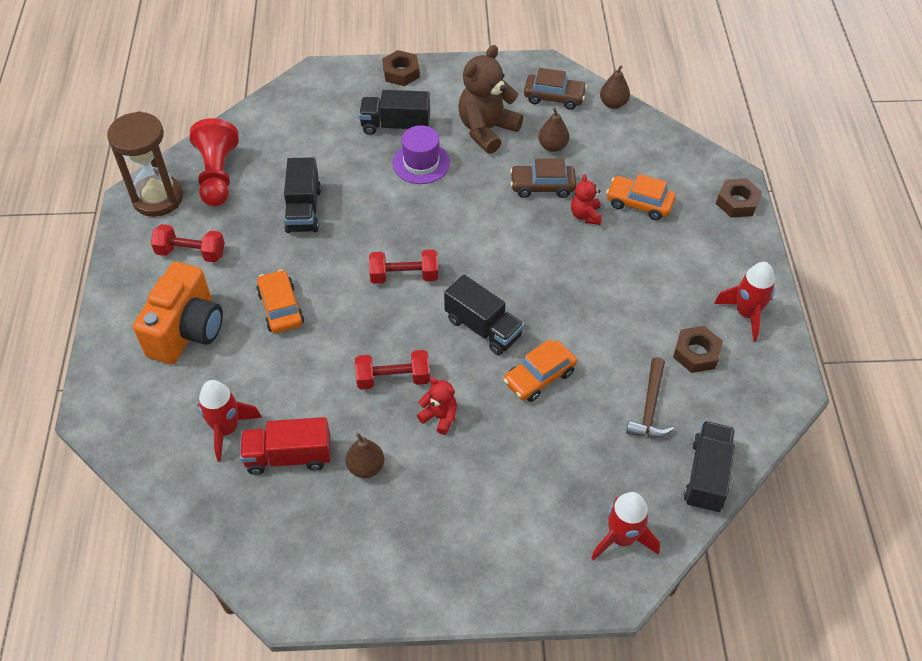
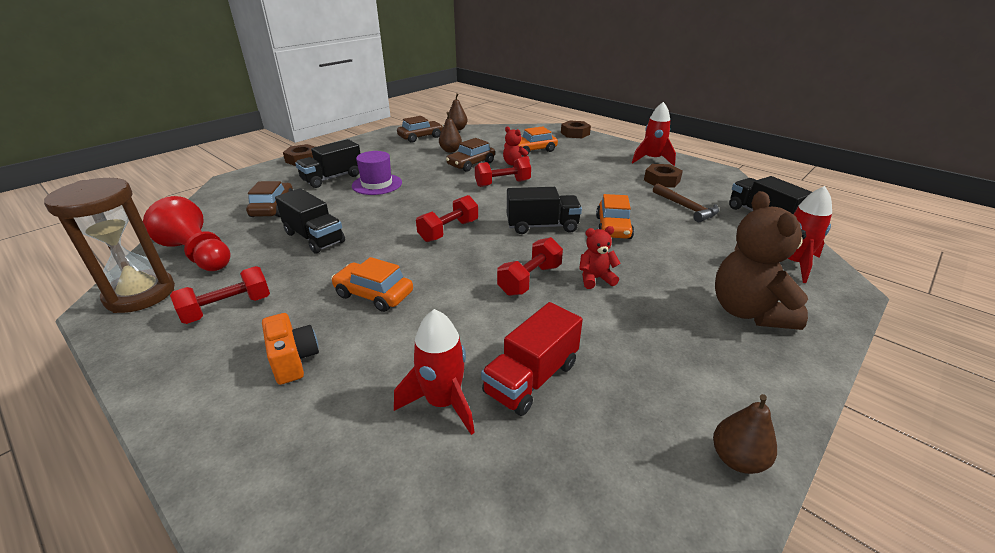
camera: 45 degrees left, 20 degrees down
orange camera [133,262,223,364] -> orange camera [262,313,319,385], size x0.55
brown pear [346,433,384,478] -> brown pear moved to [713,394,777,474]
brown teddy bear [458,45,523,154] -> brown teddy bear moved to [715,191,808,330]
none -> brown car [246,181,293,217]
none -> red dumbbell [475,157,531,187]

